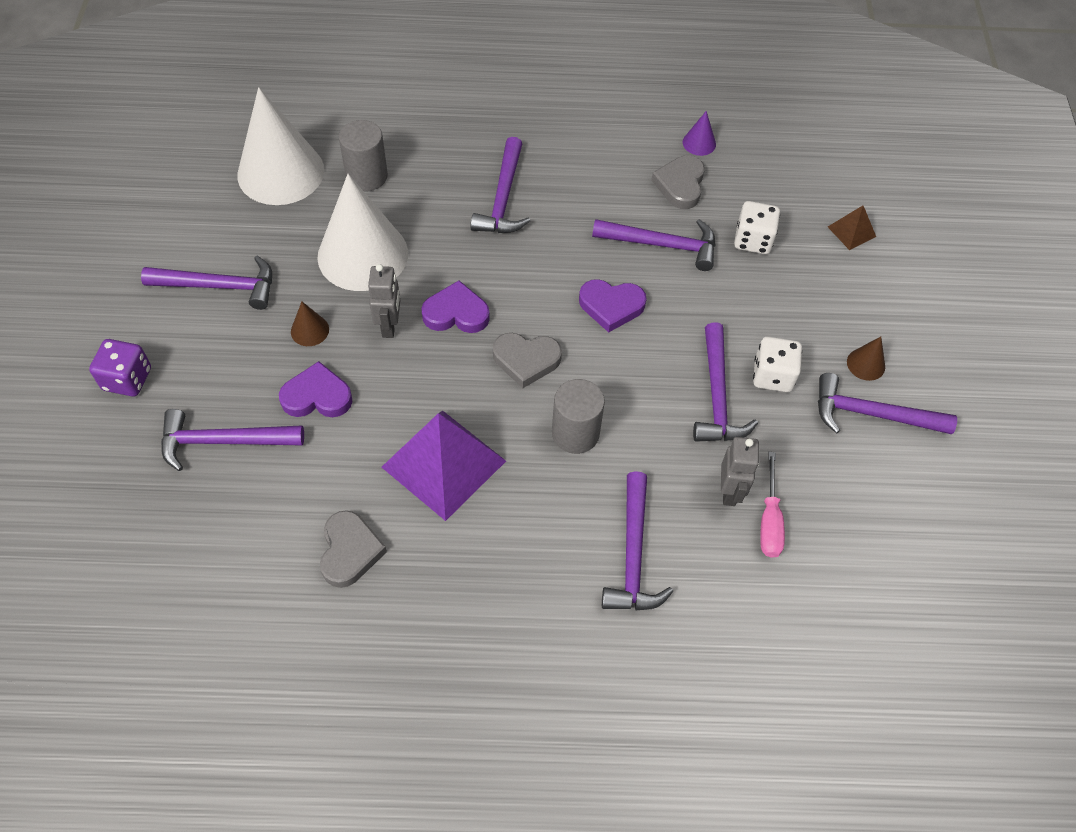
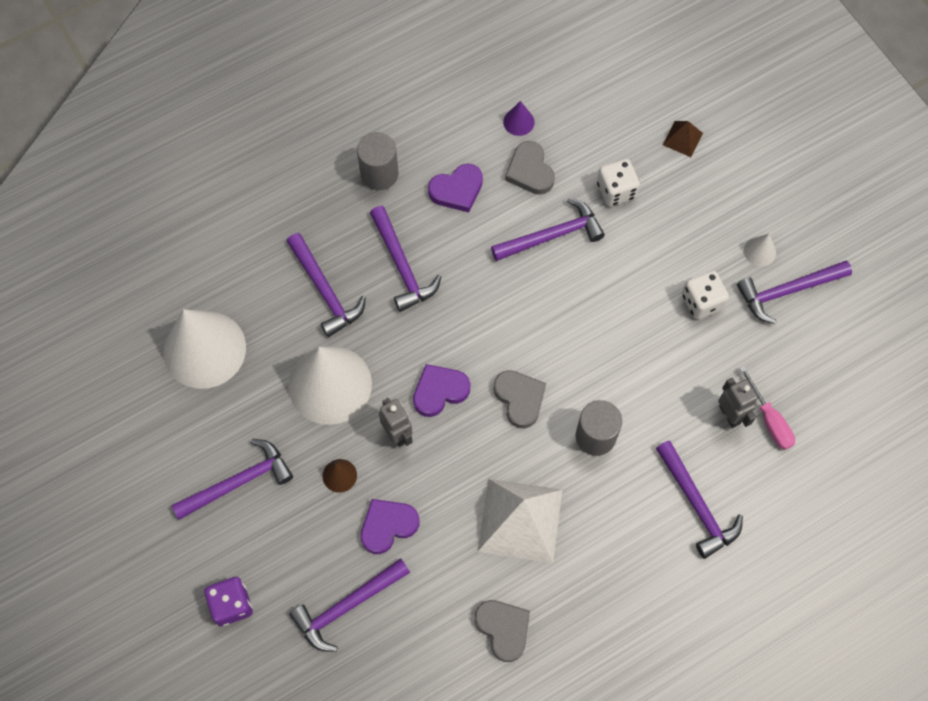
camera: 30 degrees left, 10 degrees up
grey cylinder [339,120,388,191] -> grey cylinder moved to [357,132,398,190]
purple pyramid [381,410,506,521] -> white pyramid [477,479,562,563]
grey heart [493,333,562,388] -> grey heart turned 90 degrees counterclockwise [493,370,546,429]
purple heart [579,279,646,332] -> purple heart moved to [428,164,483,212]
purple hammer [693,322,758,442] -> purple hammer moved to [287,233,366,337]
brown cone [847,337,885,381] -> white cone [744,234,776,267]

